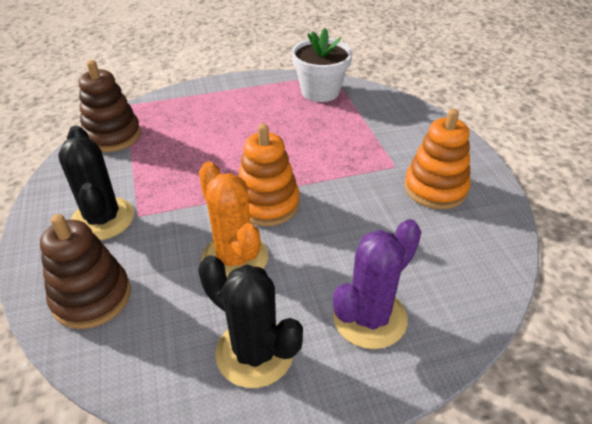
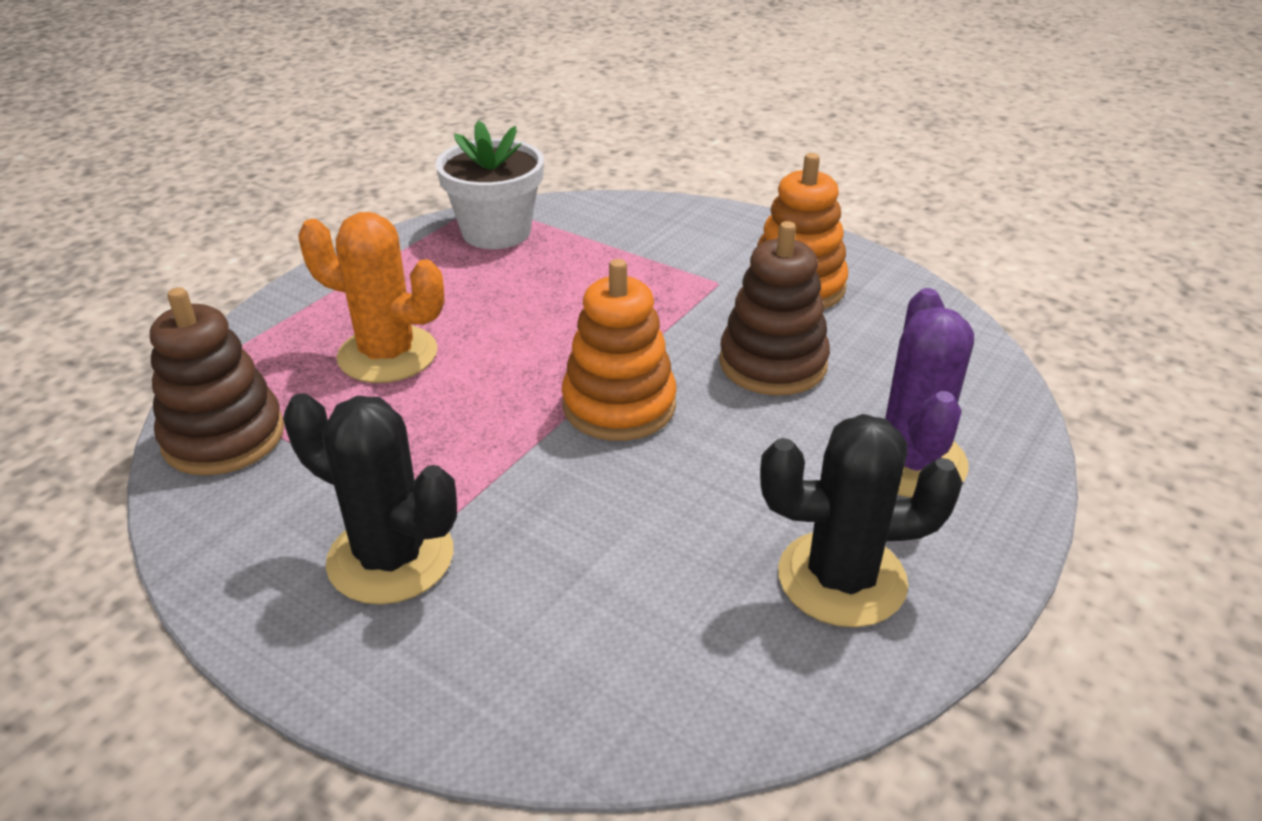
camera: 40 degrees left, 5 degrees down
brown stacking toy [40,214,131,329] -> brown stacking toy moved to [719,221,830,396]
orange cactus [199,162,268,277] -> orange cactus moved to [298,212,444,383]

